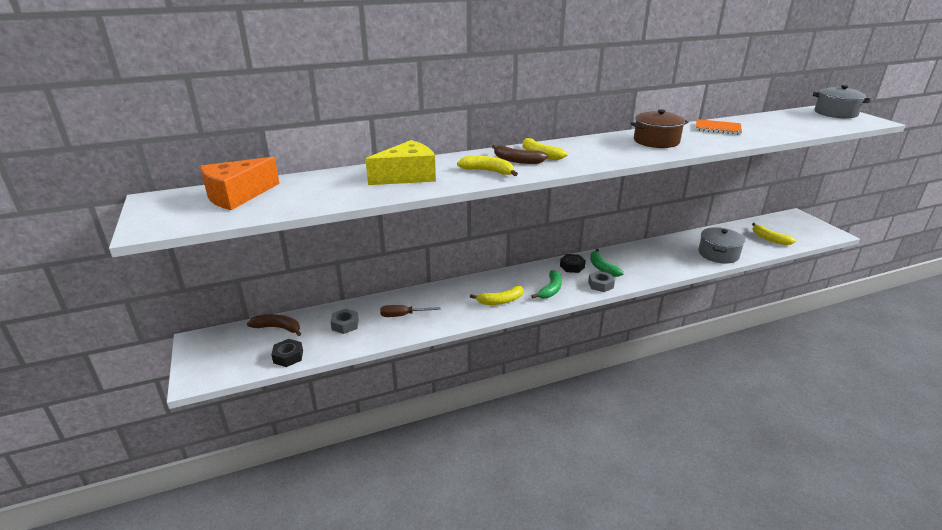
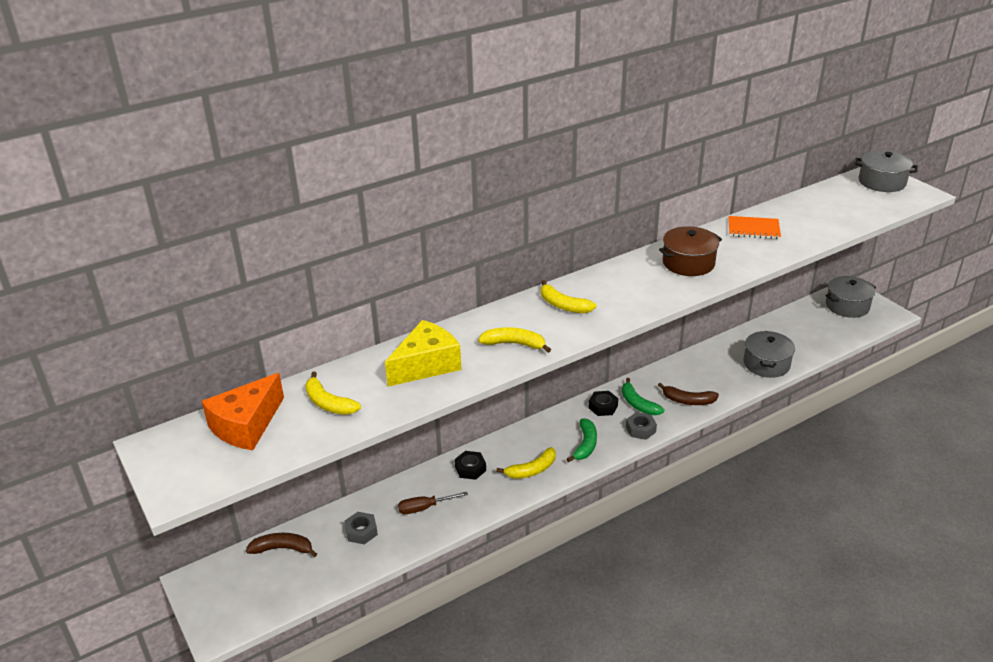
camera: 10 degrees left, 5 degrees up
black nut [271,339,303,367] -> black nut moved to [455,451,486,480]
brown banana [492,145,548,164] -> brown banana moved to [658,383,719,405]
yellow banana [752,223,797,245] -> yellow banana moved to [305,372,361,415]
none -> grey pot [825,276,876,318]

